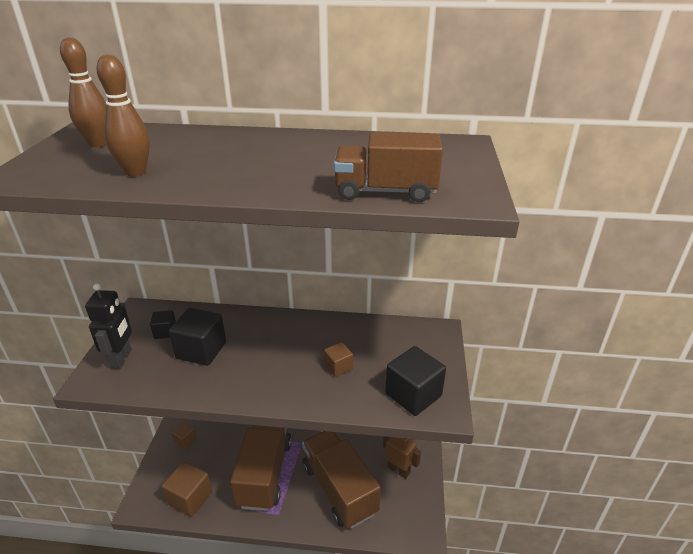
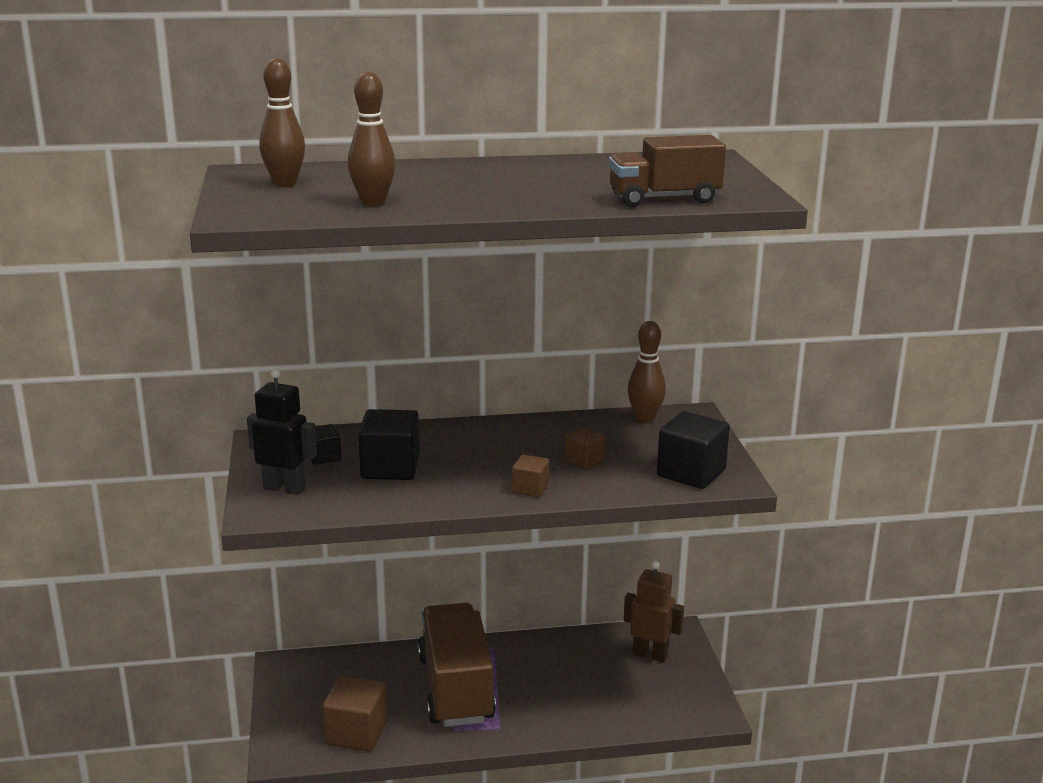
camera: 15 degrees left, 10 degrees down
black robot [85,283,132,369] -> black robot turned 60 degrees counterclockwise [247,368,317,495]
brown cube [171,422,196,449] -> brown cube moved to [512,455,549,497]
brown truck [302,431,381,529] -> none
none -> brown bowling pin [628,321,666,423]

